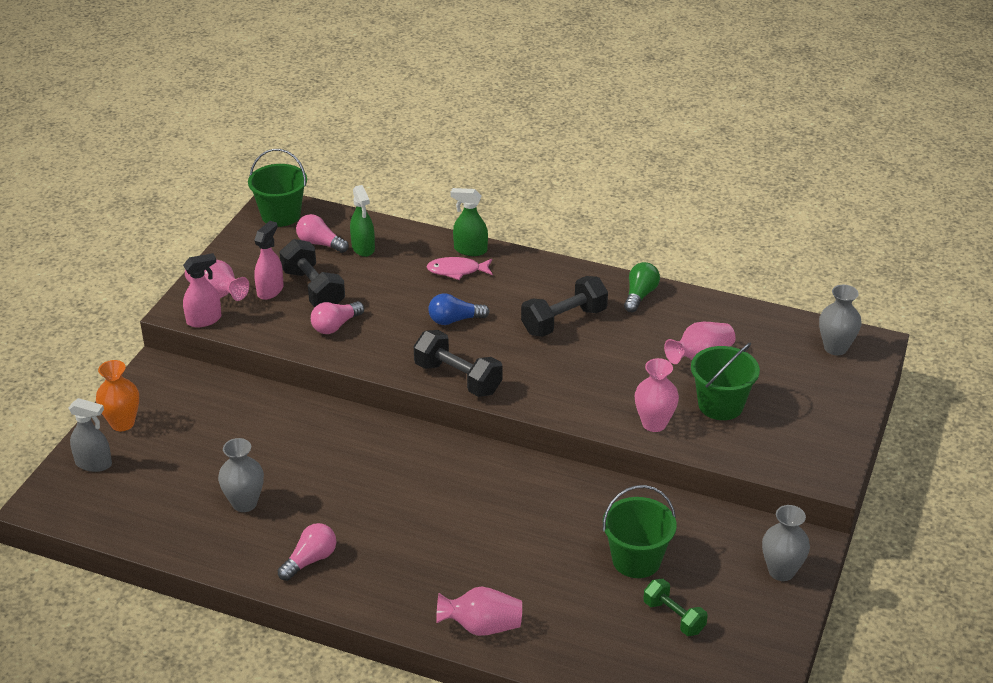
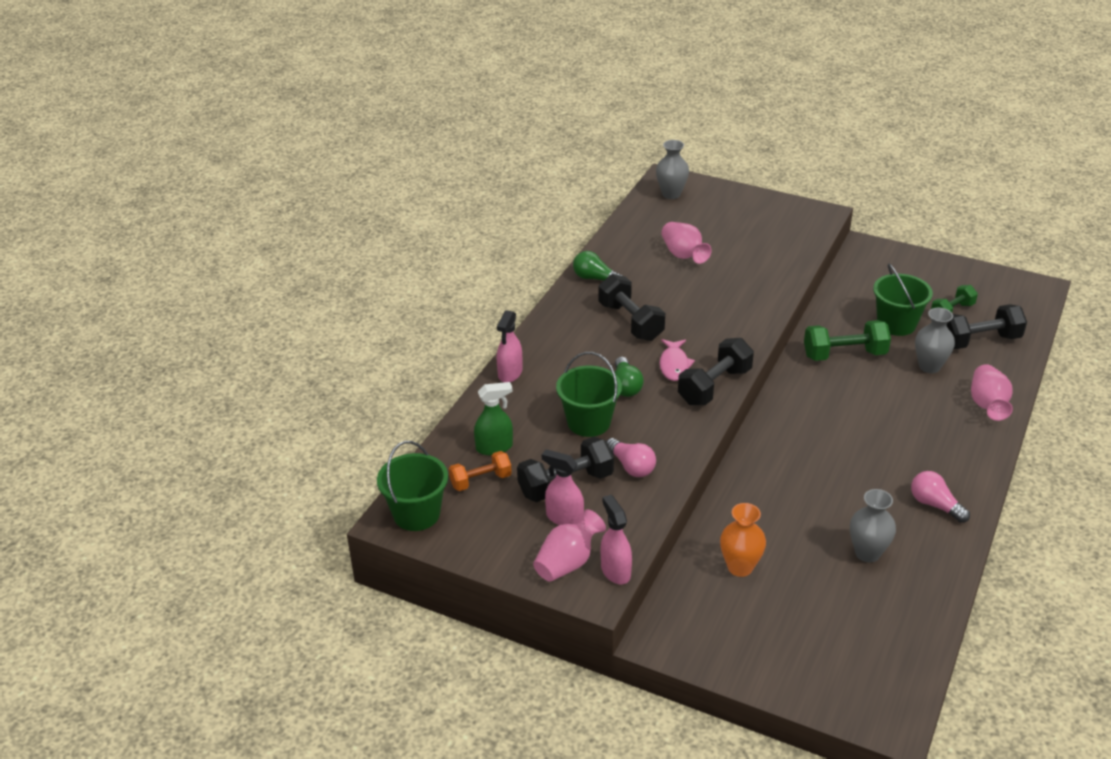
camera: 85 degrees left, 0 degrees up
grey spray bottle [68,398,112,472] -> none
orange vase [96,360,139,431] -> orange vase moved to [720,503,766,577]
pink light bulb [296,214,349,253] -> orange dumbbell [449,451,512,491]
pink fish [426,257,493,280] -> pink fish moved to [660,339,695,381]
blue light bulb [428,293,490,325] -> green light bulb [615,357,644,397]
green spray bottle [450,188,488,256] -> pink spray bottle [497,310,522,382]
pink vase [635,358,679,432] -> none
green bucket [691,342,760,420] -> green bucket moved to [556,352,622,437]
grey vase [762,505,810,581] -> grey vase moved to [915,308,955,373]
none -> green dumbbell [804,320,891,361]
none -> black dumbbell [946,304,1027,349]

